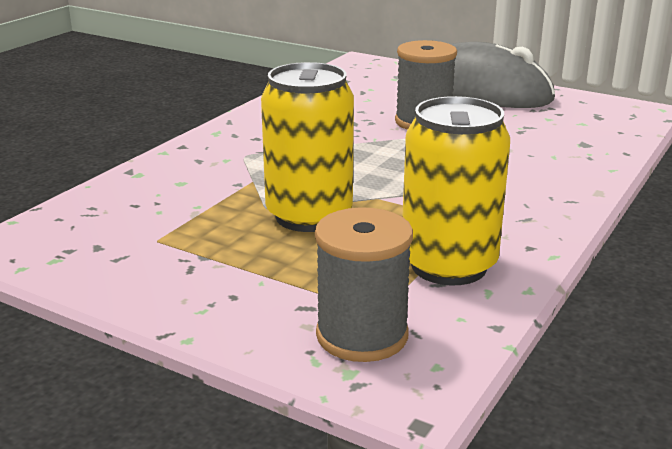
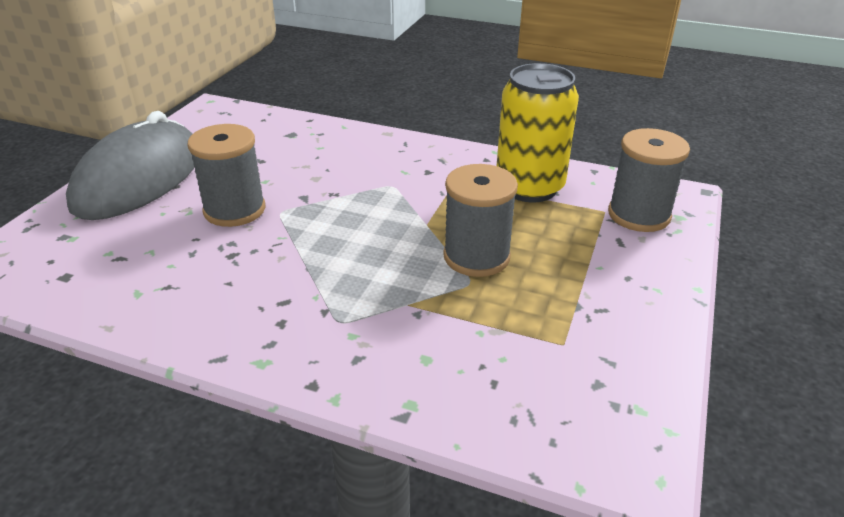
camera: 100 degrees left, 10 degrees up
yellow can [261,62,354,232] -> grey spool [443,164,518,277]

